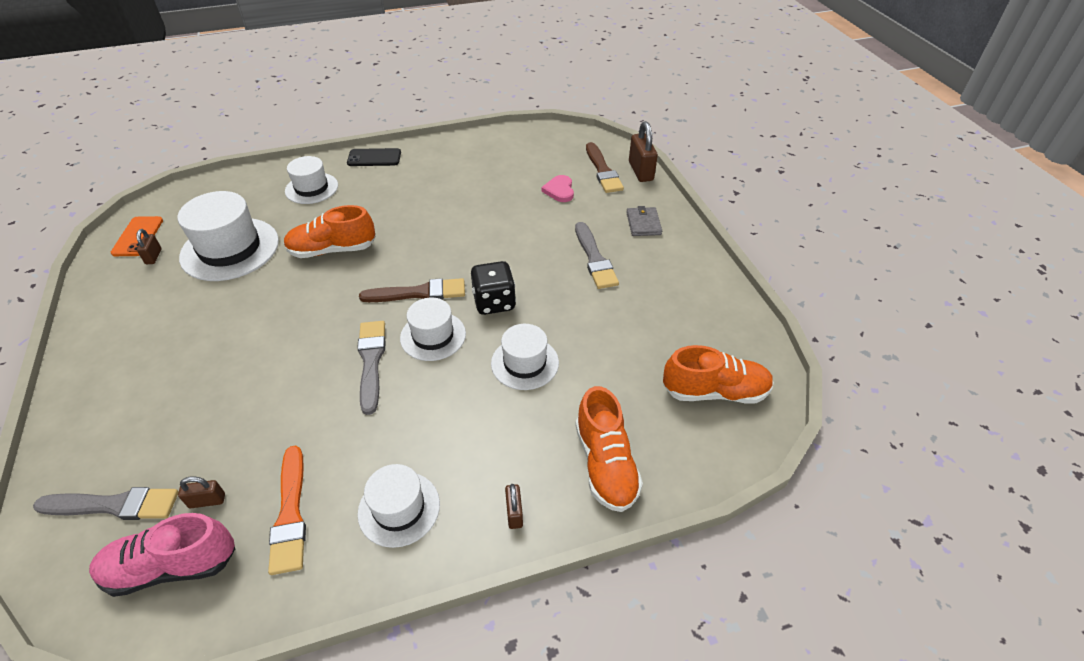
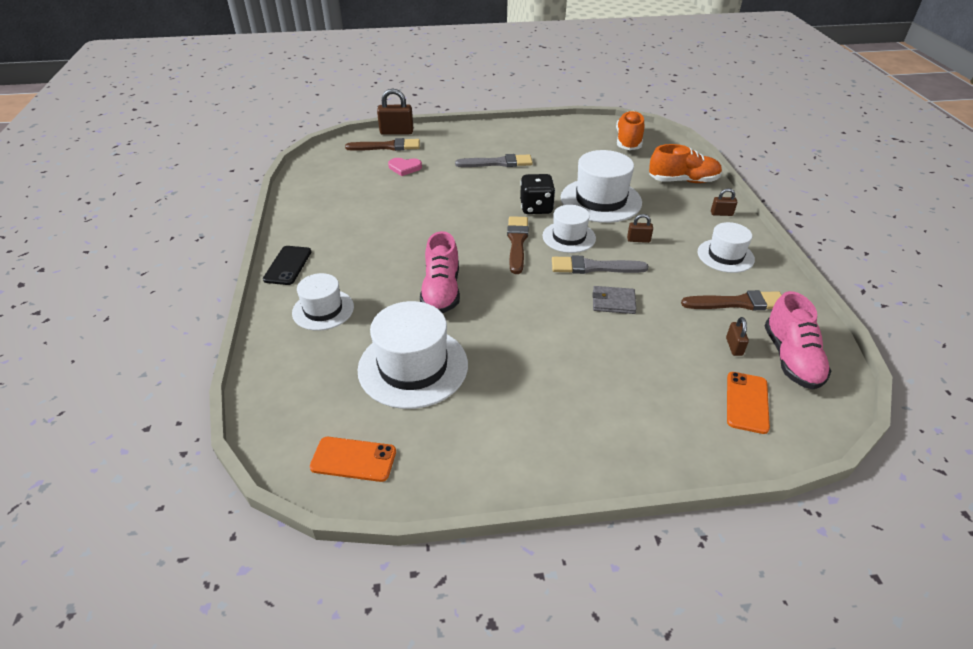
camera: 80 degrees left, 5 degrees down
grey brush [33,487,179,520] -> orange phone [727,372,770,434]
brown padlock [136,229,162,264] -> brown padlock moved to [627,214,653,243]
orange brush [268,446,306,575] -> brown brush [681,290,781,310]
orange shoe [284,205,375,258] -> pink shoe [420,231,460,313]
white hat [491,324,559,390] -> white hat [561,150,642,223], size x1.64
grey wallet [626,206,662,236] -> grey wallet moved to [593,286,637,314]

